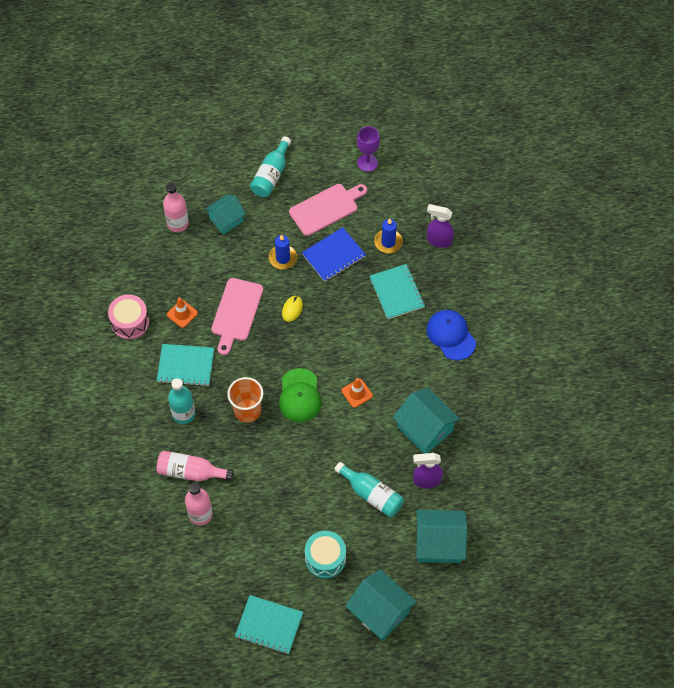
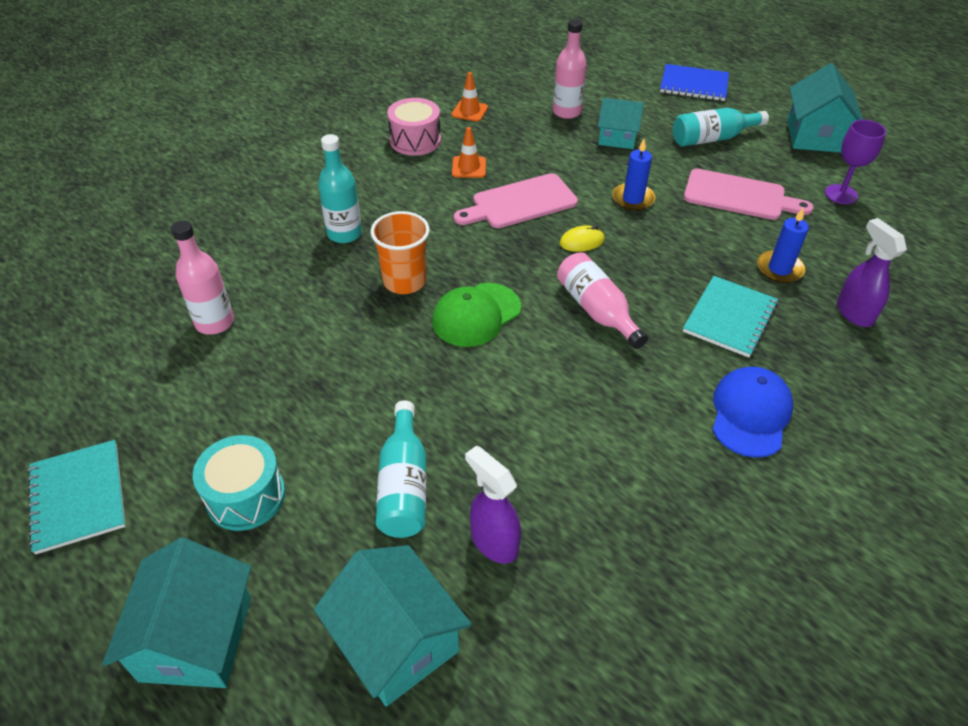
camera: 50 degrees right, 15 degrees down
pink bottle [156,451,234,481] -> pink bottle moved to [557,252,648,349]
turquoise notebook [157,344,214,386] -> none
blue notebook [302,227,366,282] -> blue notebook moved to [660,64,729,101]
orange traffic cone [342,378,373,408] -> orange traffic cone moved to [452,72,488,122]
turquoise house [393,388,460,454] -> turquoise house moved to [787,63,863,153]

